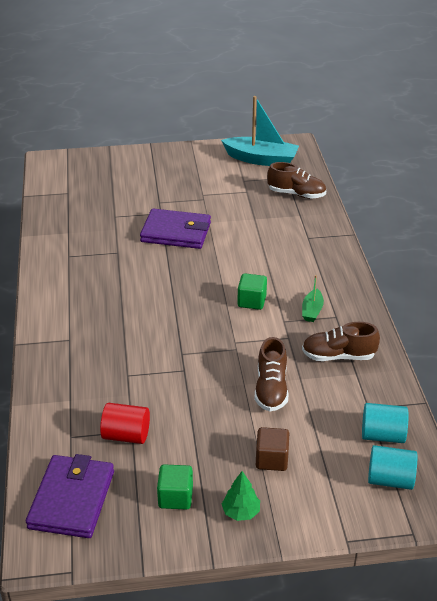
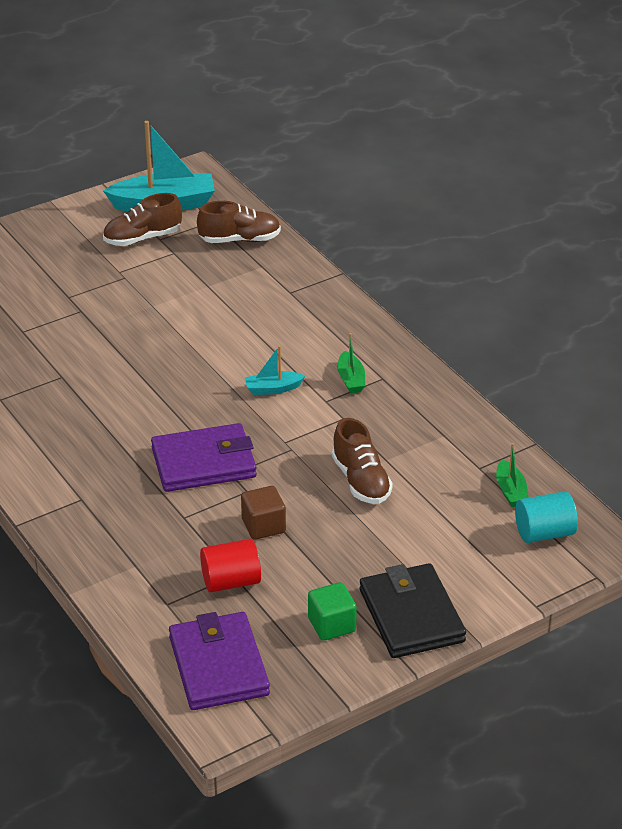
camera: 25 degrees left, 0 degrees up
purple wallet [140,209,211,249] -> purple wallet moved to [151,423,257,492]
green tree [222,471,260,521] -> black wallet [360,563,466,658]
green cube [237,273,267,310] -> turquoise boat [245,346,305,395]
brown cube [256,427,289,471] -> brown cube moved to [241,486,286,540]
brown shoe [302,322,380,361] -> brown shoe moved to [103,193,182,246]
turquoise cylinder [362,403,408,443] -> green boat [496,443,529,507]

